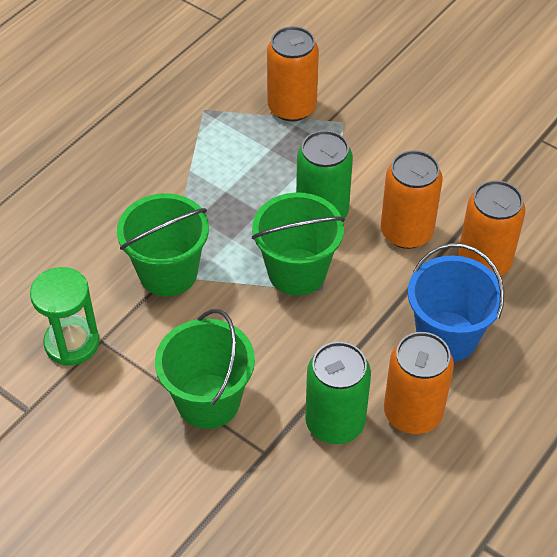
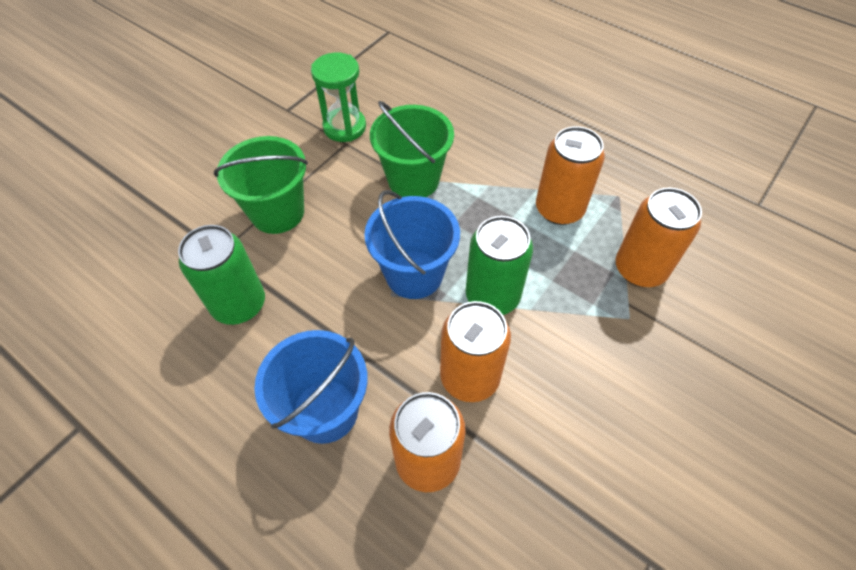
camera: 90 degrees right, 5 degrees up
green bucket [252,192,345,296] -> blue bucket [364,190,460,299]
orange can [384,332,454,434] -> orange can moved to [536,126,605,225]

